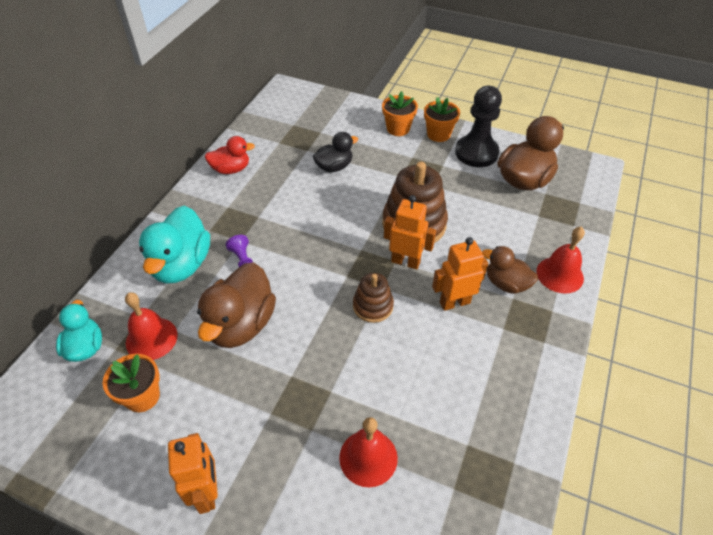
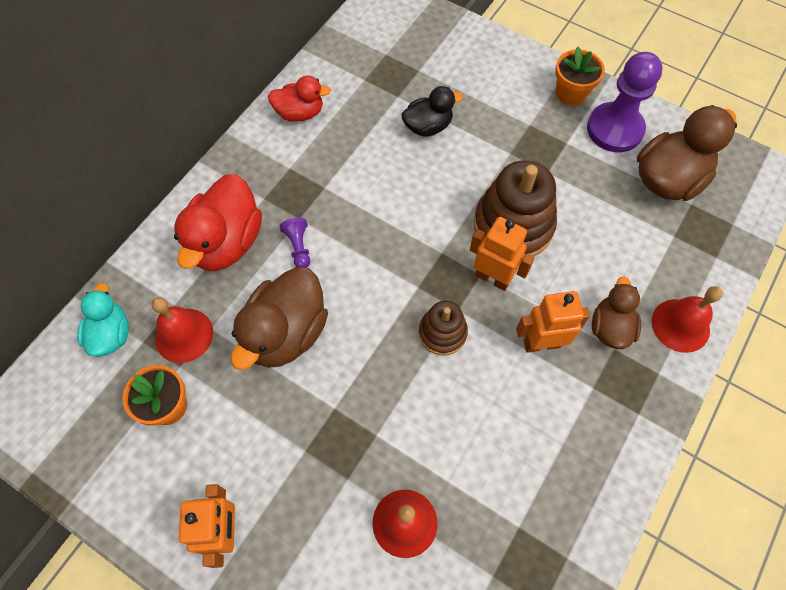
camera: 10 degrees right, 15 degrees up
turquoise duck [139,206,210,284] -> red duck [174,174,262,271]
orange flower pot [382,91,418,136] -> none
black pawn [455,86,502,167] -> purple pawn [587,52,663,152]
brown duck [482,246,538,294] -> brown duck turned 60 degrees clockwise [592,277,641,349]

